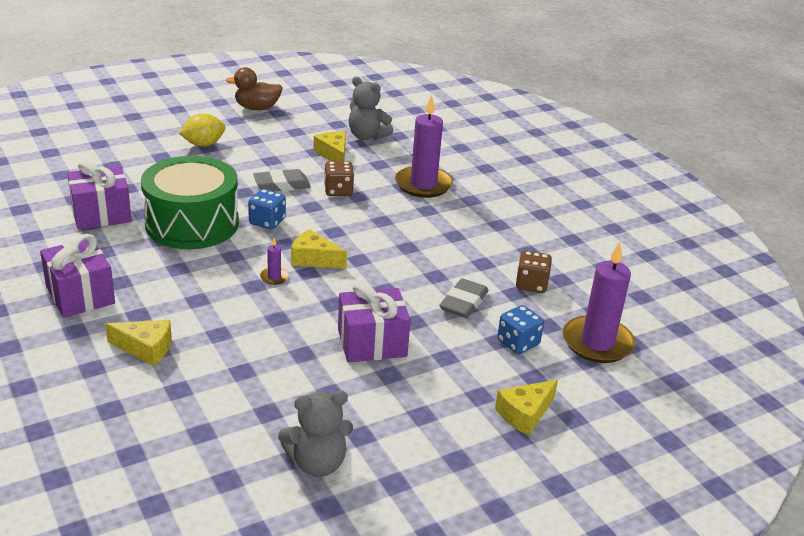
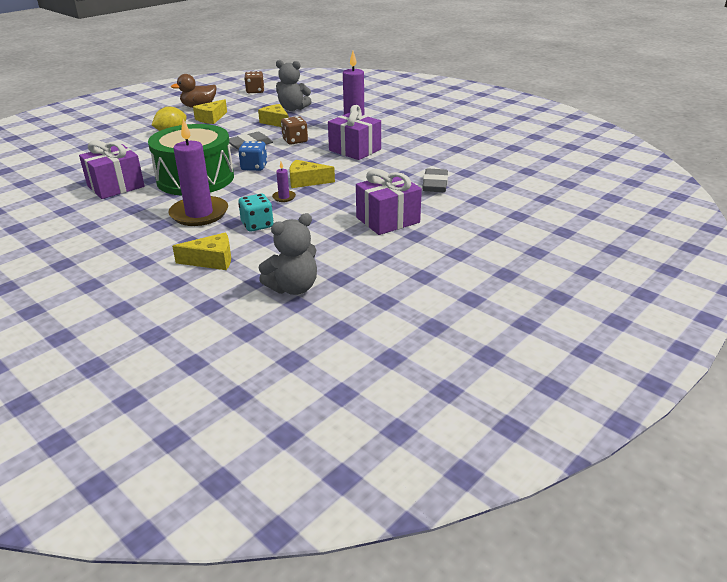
camera: 15 degrees left, 0 degrees up
purple gift [40,234,115,318] -> purple gift moved to [328,105,381,160]
grey teddy bear [278,391,353,477] -> grey teddy bear moved to [259,213,317,295]
yellow cheese [495,380,558,435] -> yellow cheese moved to [193,99,227,124]
blue dice [497,305,544,354] -> none
brown dice [516,251,552,293] -> brown dice moved to [244,71,264,93]
purple candle [563,242,635,363] -> purple candle moved to [169,119,228,226]
none -> turquoise dice [238,194,274,232]

